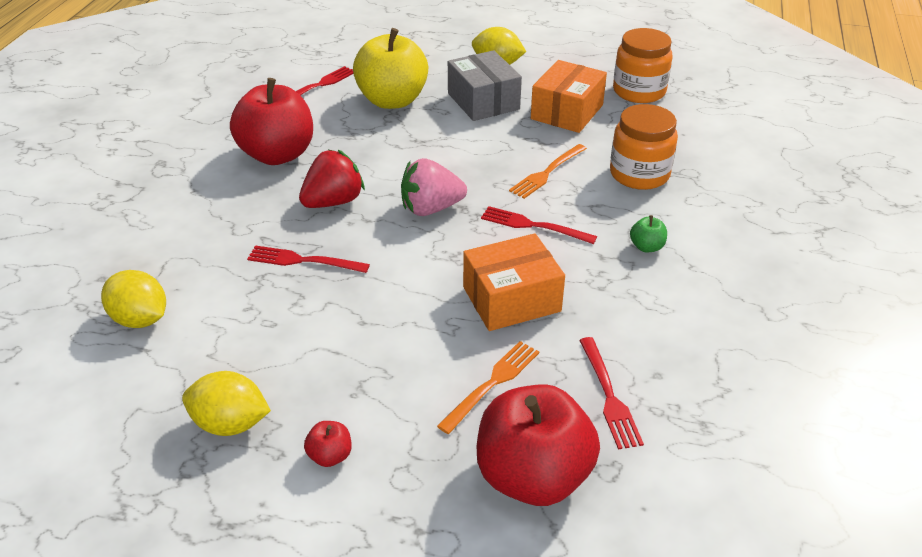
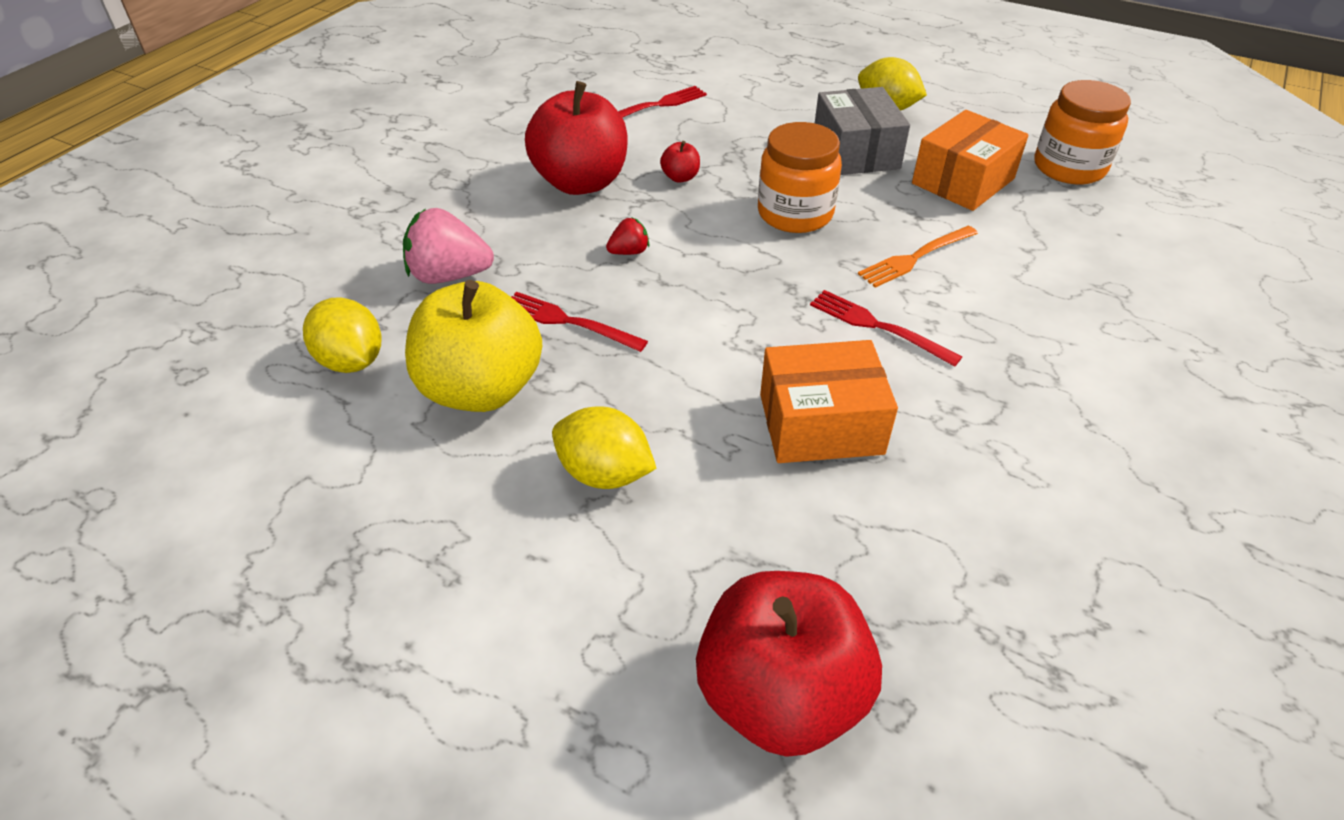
camera: 15 degrees right, 5 degrees up
yellow lemon [182,371,271,436] -> yellow lemon moved to [552,406,657,489]
red strawberry [299,150,365,208] -> red strawberry [606,217,649,255], size x0.52
red apple [304,421,352,467] -> red apple moved to [660,141,700,182]
yellow apple [353,28,428,109] -> yellow apple moved to [405,280,542,412]
pink strawberry [401,158,467,216] -> pink strawberry moved to [403,208,494,284]
orange fork [437,341,539,434] -> none
red fork [579,337,644,450] -> none
orange jar [610,104,678,190] -> orange jar moved to [758,122,842,233]
green apple [630,215,667,252] -> none

